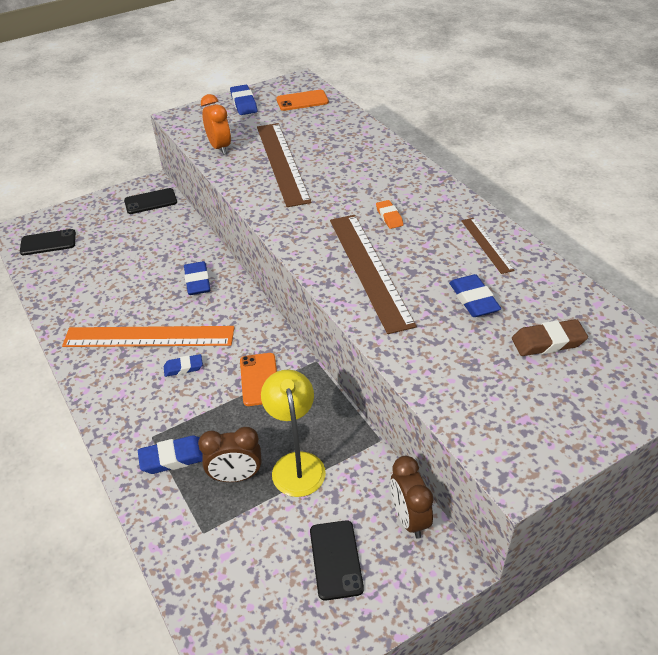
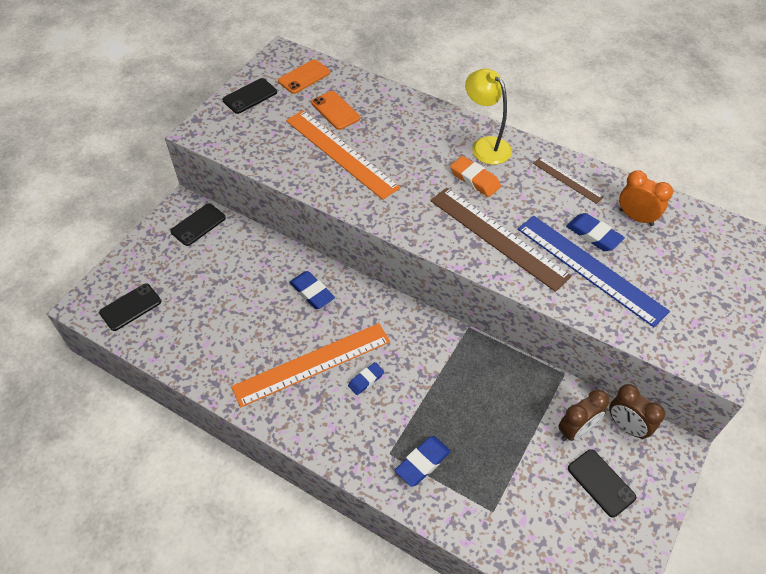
camera: 30 degrees left, 10 degrees up
brown clock [198,427,261,482] -> brown clock moved to [558,390,609,441]
orange clock [201,94,231,155] -> orange clock moved to [619,170,673,226]
blue eraser [230,85,257,115] -> black phone [223,78,277,114]
orange phone [240,353,277,406] -> orange phone moved to [311,91,360,130]
brown ruler [257,123,312,207] -> orange ruler [286,110,401,200]
yellow lamp [261,370,326,497] -> yellow lamp moved to [465,69,512,165]
orange eraser [376,200,403,229] -> orange eraser [450,156,501,197], size x1.50
brown eraser [512,319,588,356] -> none
none -> blue ruler [518,216,670,327]

